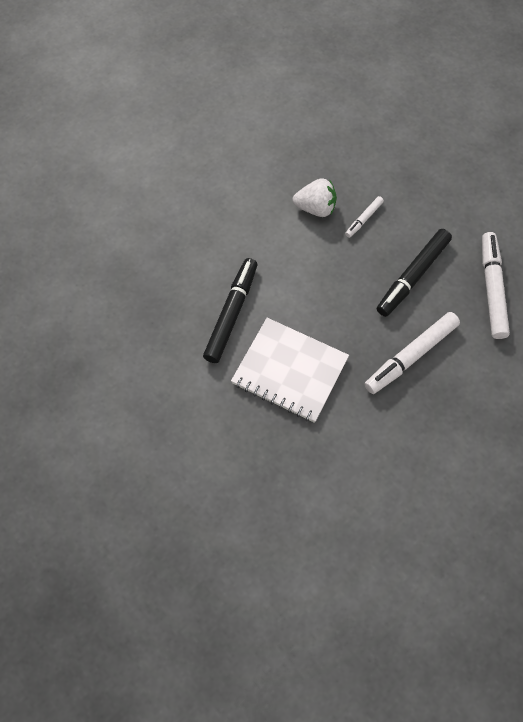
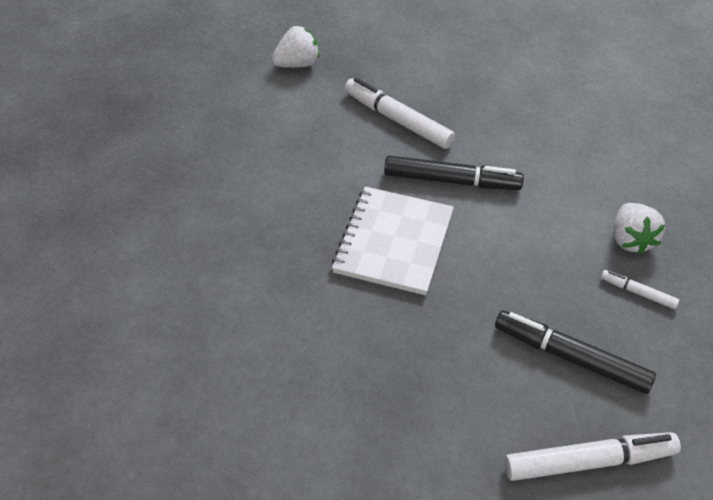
camera: 80 degrees right, 15 degrees down
white marker [364,312,460,394] -> white marker moved to [344,78,455,149]
none -> white strawberry [271,26,320,68]

